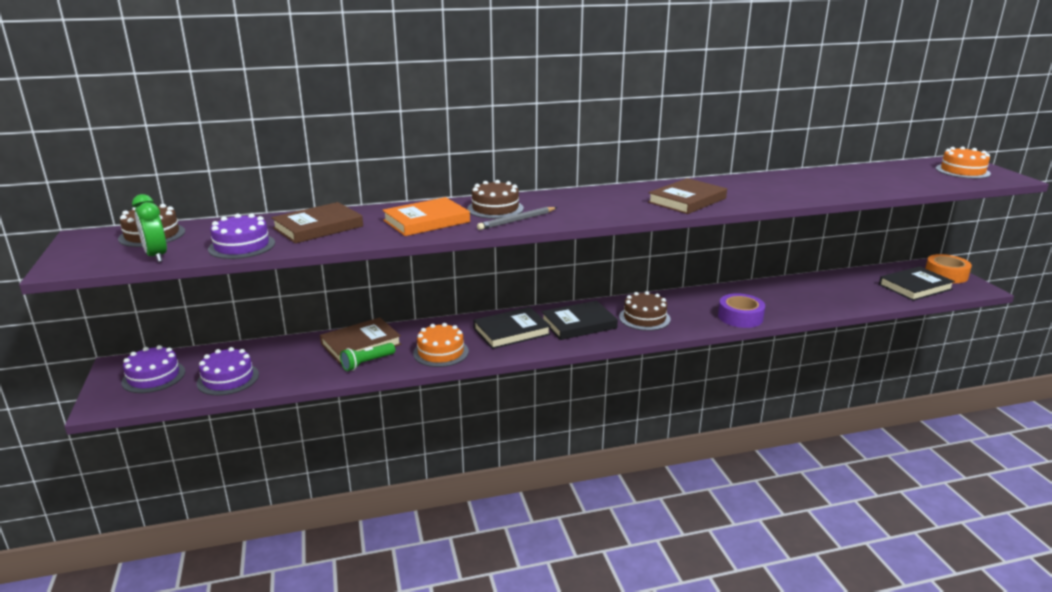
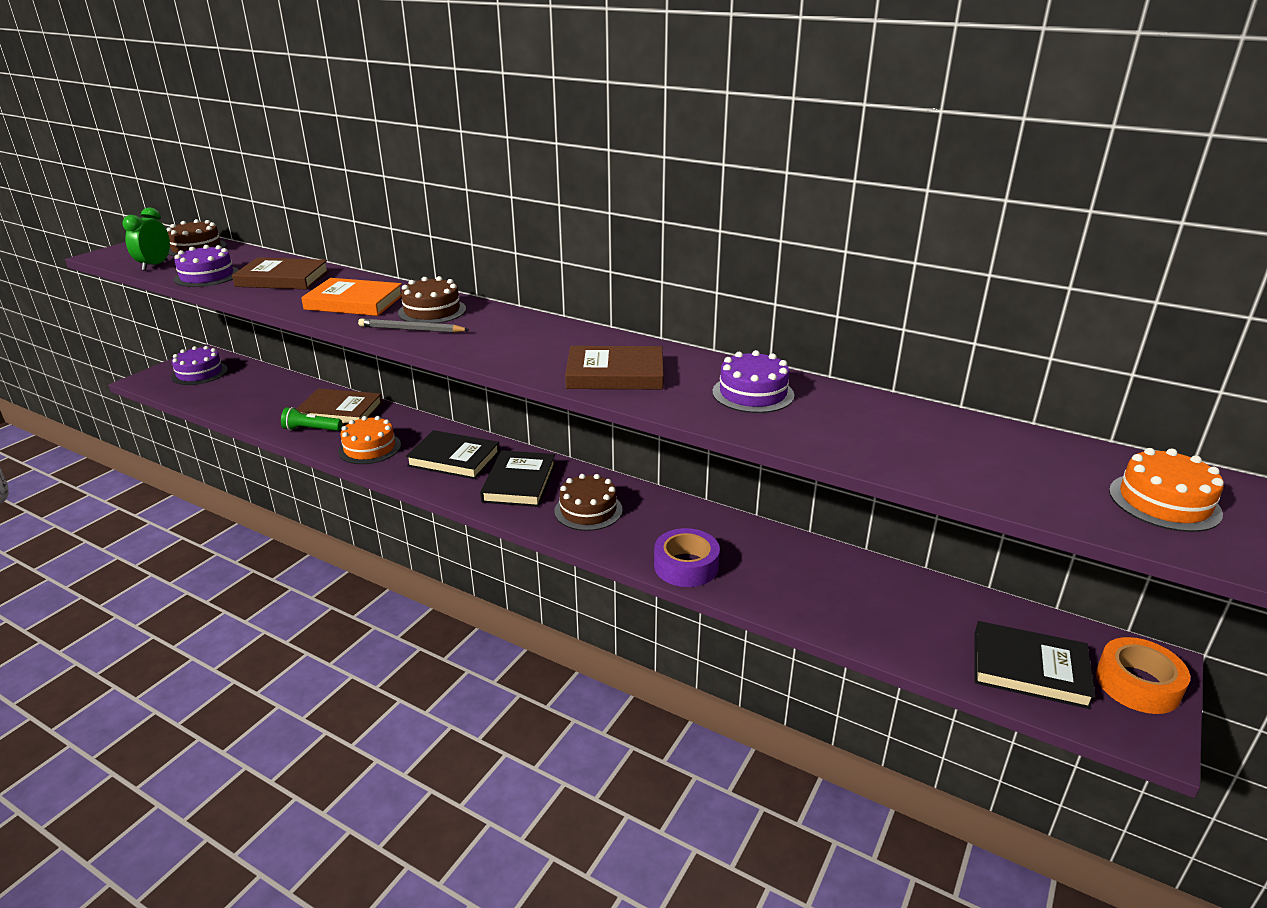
camera: 45 degrees right, 5 degrees up
purple cake [197,347,259,395] -> purple cake moved to [712,350,794,413]
black book [542,301,618,340] -> black book turned 75 degrees clockwise [480,450,556,507]

